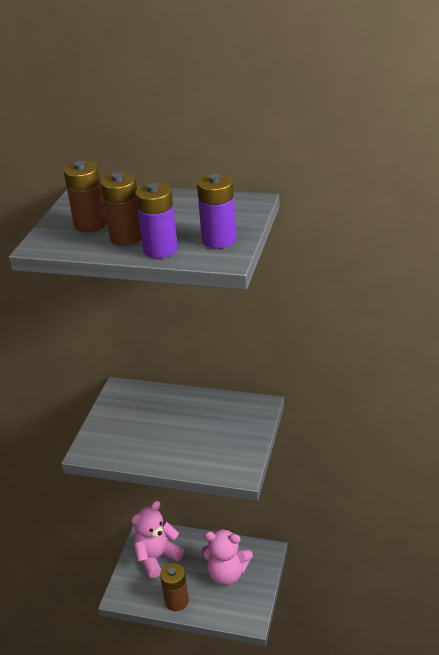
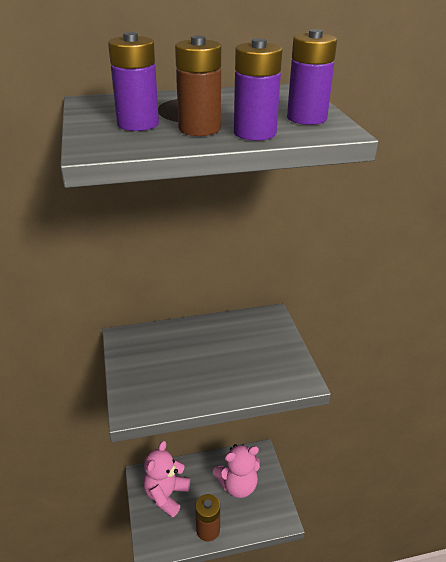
camera: 30 degrees left, 0 degrees up
brown battery [64,161,107,232] -> purple battery [108,32,159,131]

